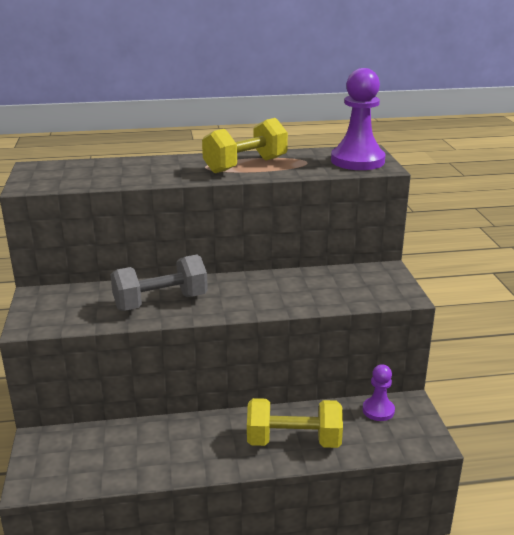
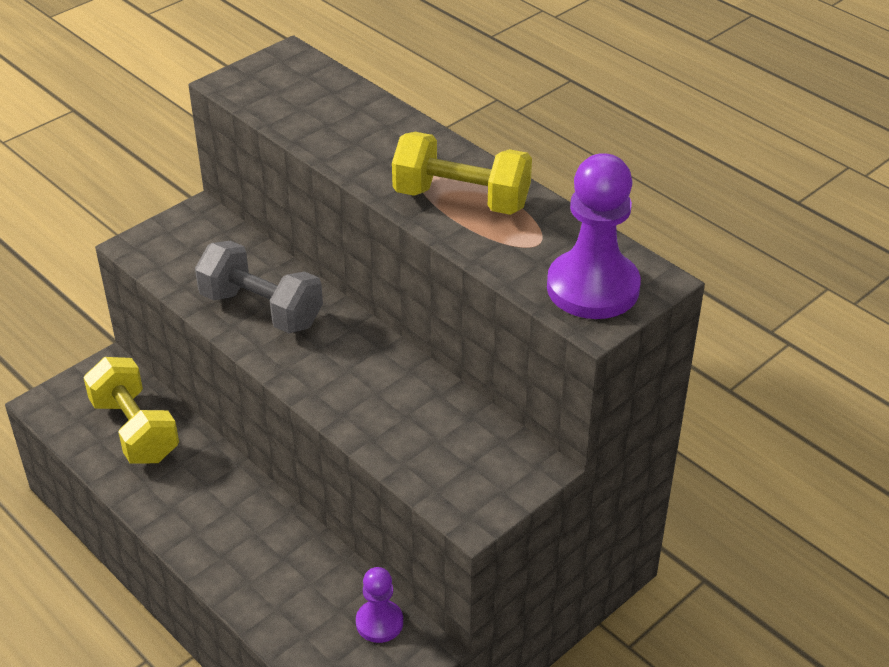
camera: 55 degrees right, 15 degrees up
yellow dumbbell [247,398,343,448] -> yellow dumbbell moved to [83,357,179,464]

